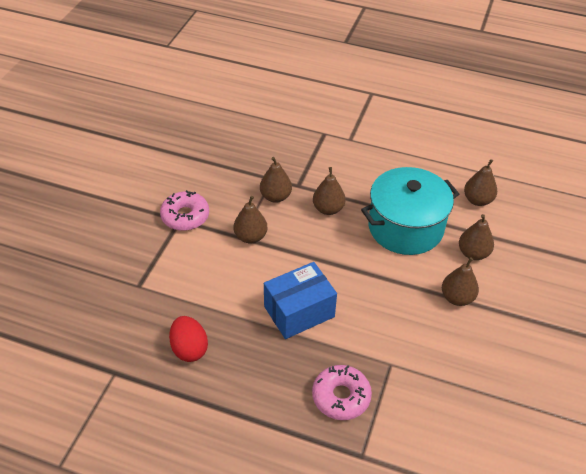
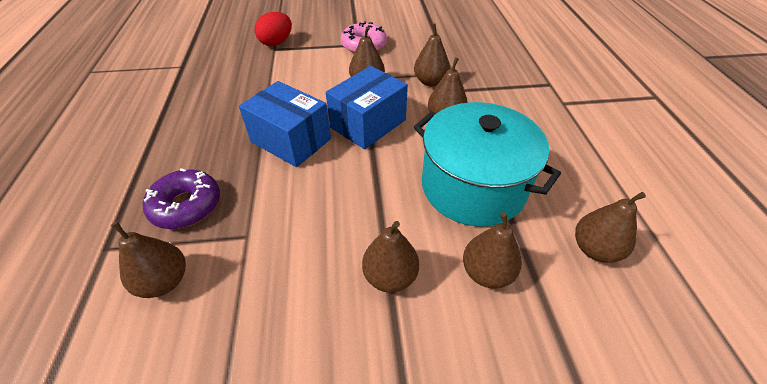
camera: 65 degrees right, 0 degrees up
red egg [169,316,208,362] -> red egg moved to [255,12,292,46]
pink donut [312,365,372,420] -> purple donut [143,168,220,229]
none -> brown pear [111,222,186,298]
none -> blue box [326,66,408,149]

